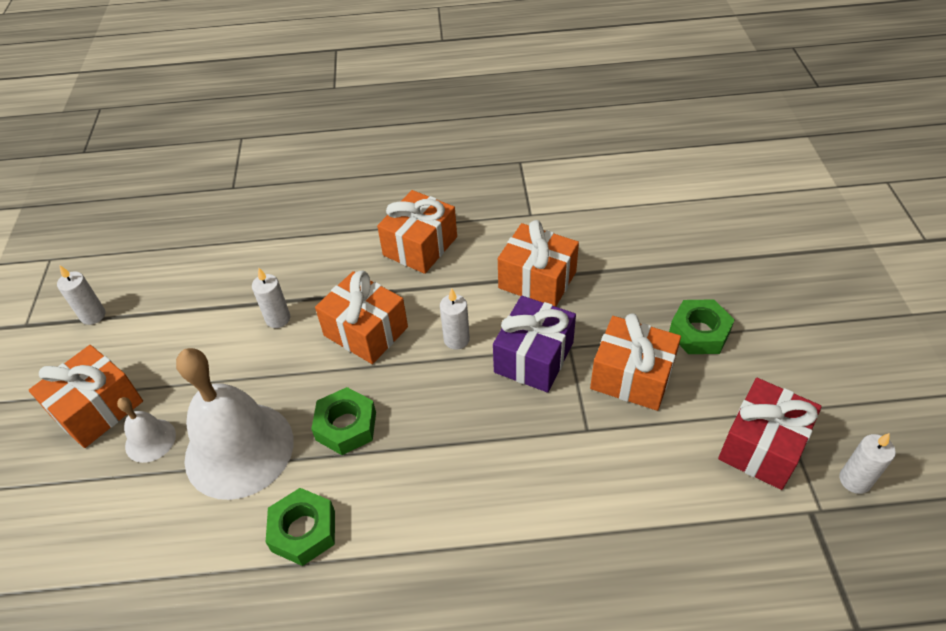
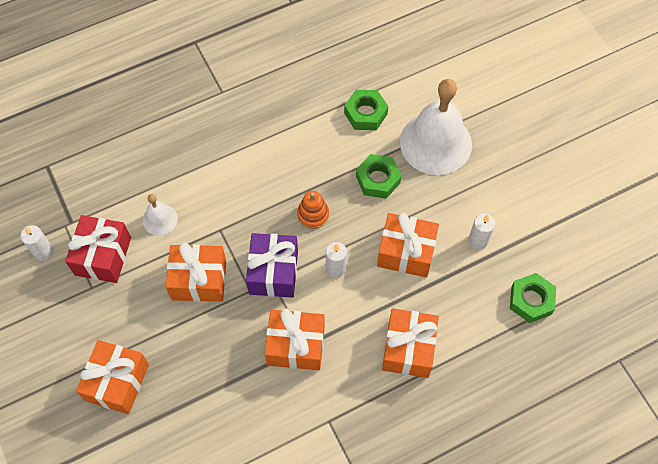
camera: 155 degrees right, 15 degrees up
orange gift [29,345,143,448] -> orange gift moved to [76,340,149,414]
white candle [57,265,105,325] -> none
white bell [117,397,176,463] -> white bell moved to [143,194,178,236]
green nut [669,299,735,354] -> green nut moved to [510,273,556,323]
none -> orange stacking toy [297,191,329,229]

